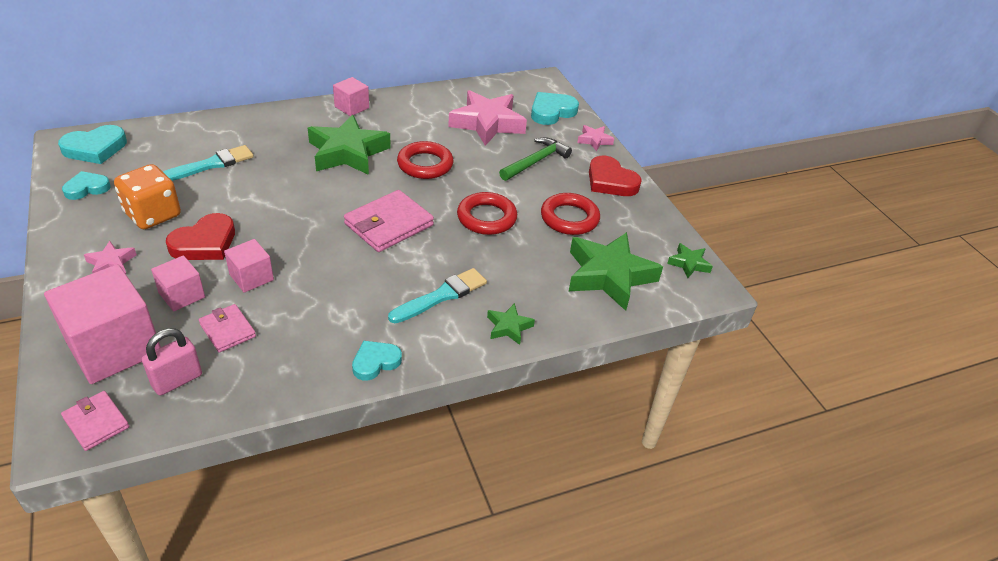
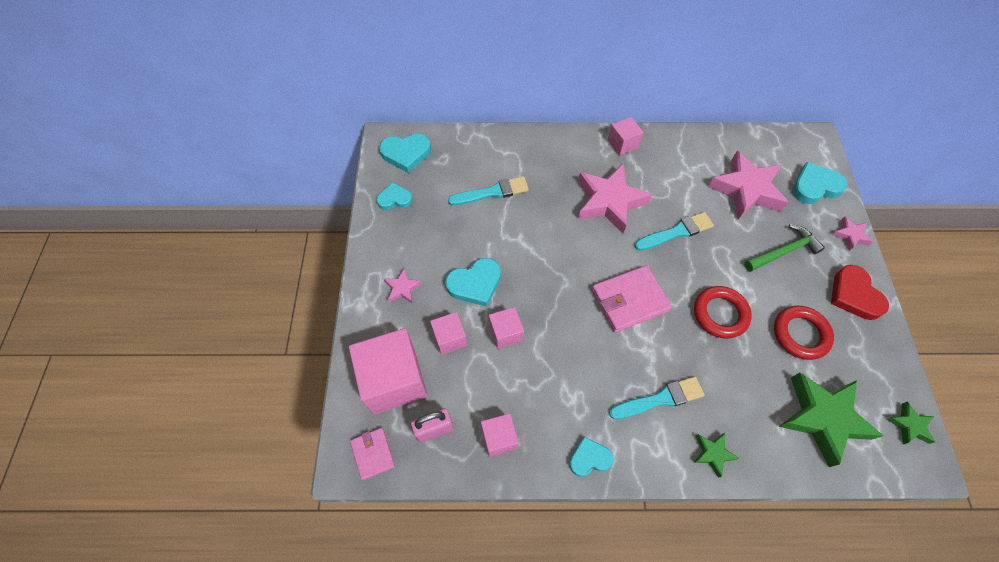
camera: 25 degrees right, 20 degrees up
orange dice [114,164,181,229] -> none
red heart [166,213,235,260] -> turquoise heart [445,258,501,307]
pink wallet [199,304,256,353] -> none
green star [308,115,391,175] -> pink star [578,164,652,234]
red ring [397,141,454,179] -> turquoise brush [634,212,714,251]
none -> pink cube [481,413,519,457]

